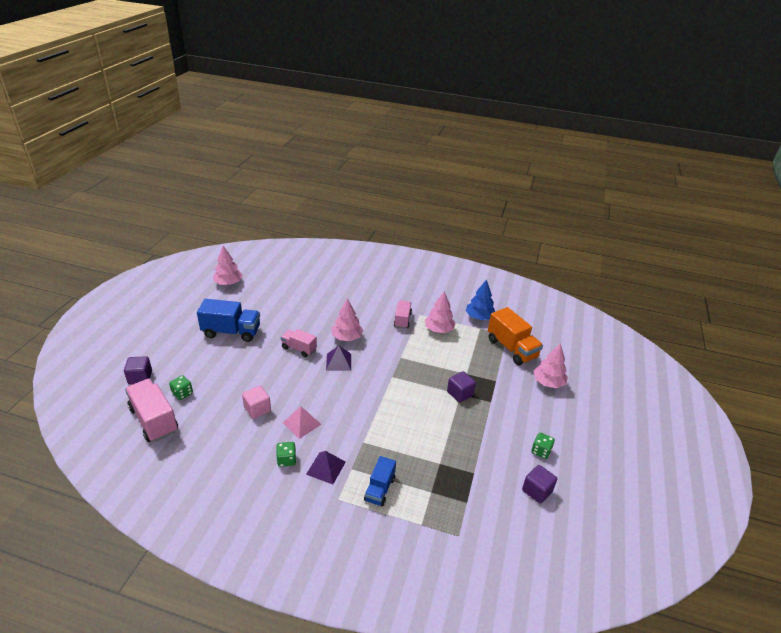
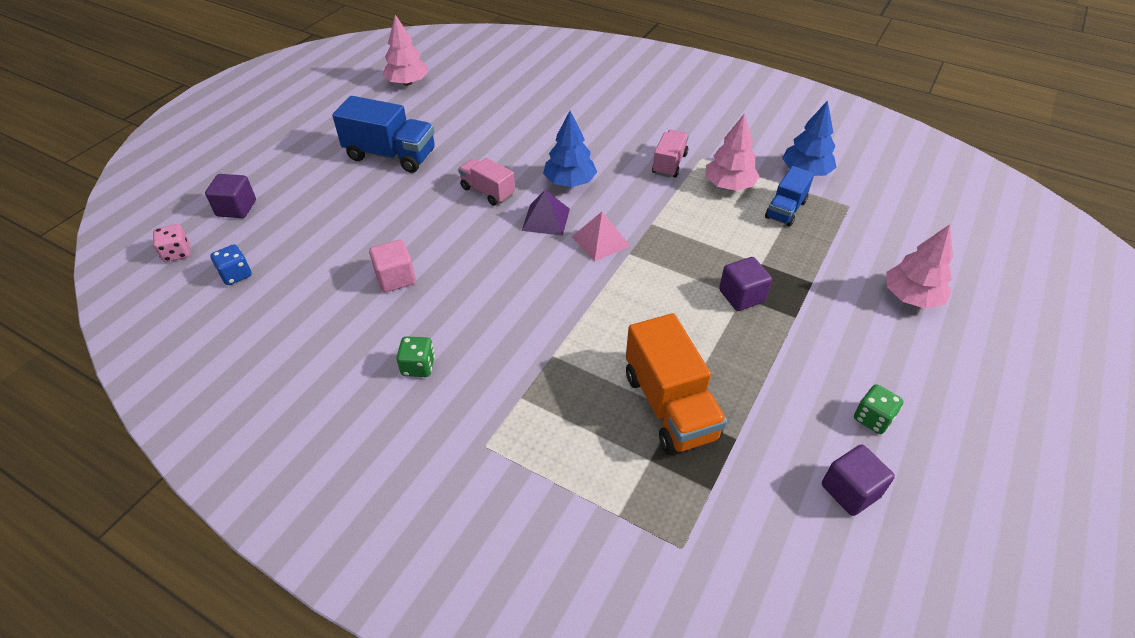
camera: 15 degrees right, 10 degrees up
pink truck [125,379,178,442] -> blue dice [210,245,252,285]
green dice [169,375,193,400] -> none
pink pyramid [283,406,321,439] -> pink pyramid moved to [572,212,630,262]
purple pyramid [306,451,346,484] -> none
pink tree [332,298,364,341] -> blue tree [543,111,597,187]
blue truck [364,456,396,507] -> blue truck moved to [765,166,814,227]
orange truck [488,307,543,366] -> orange truck moved to [626,313,727,454]
none -> pink dice [153,224,190,262]

